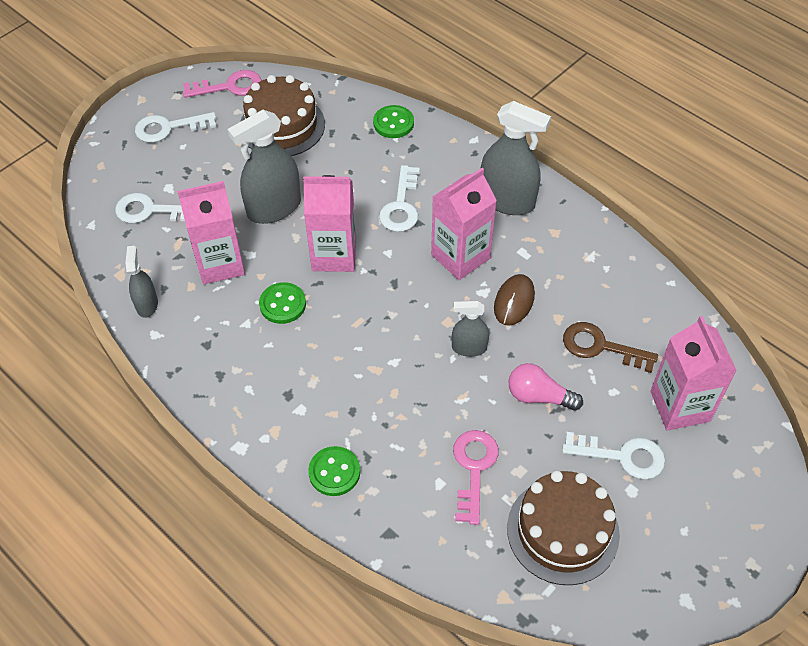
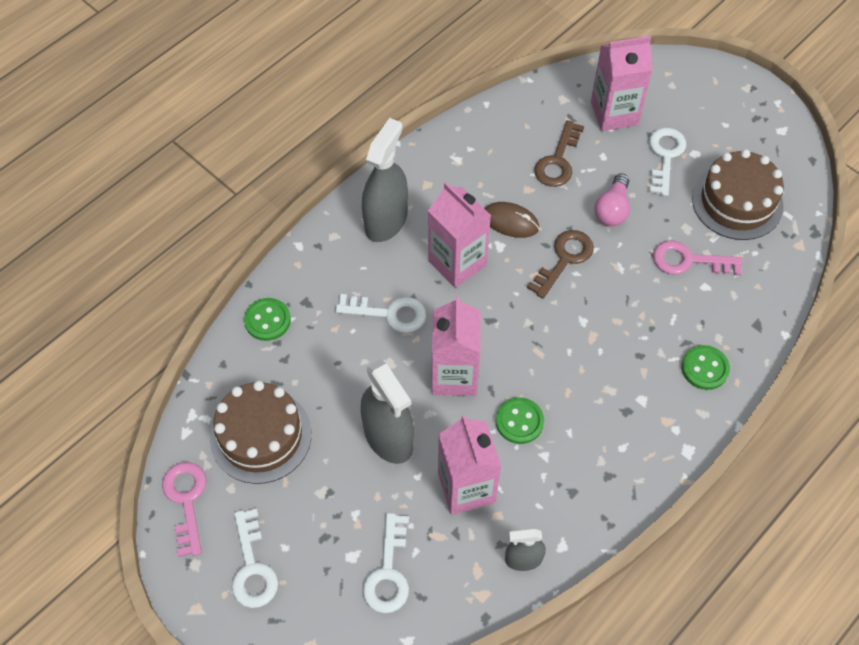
camera: 90 degrees left, 5 degrees up
grey spray bottle [452,301,489,357] -> brown key [527,230,594,299]

